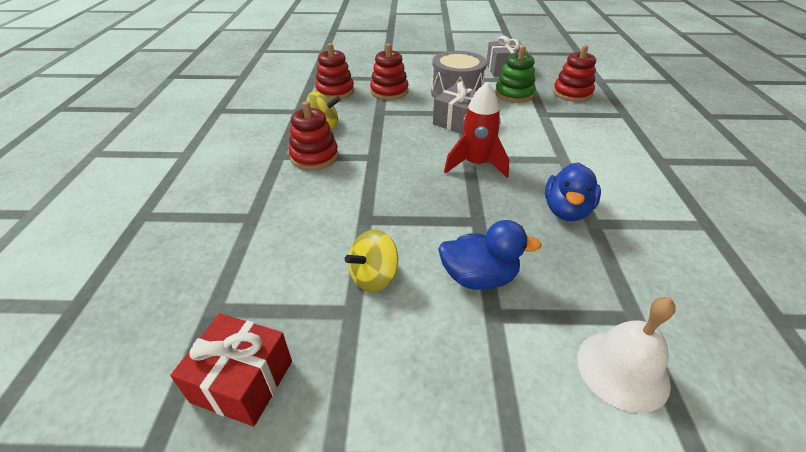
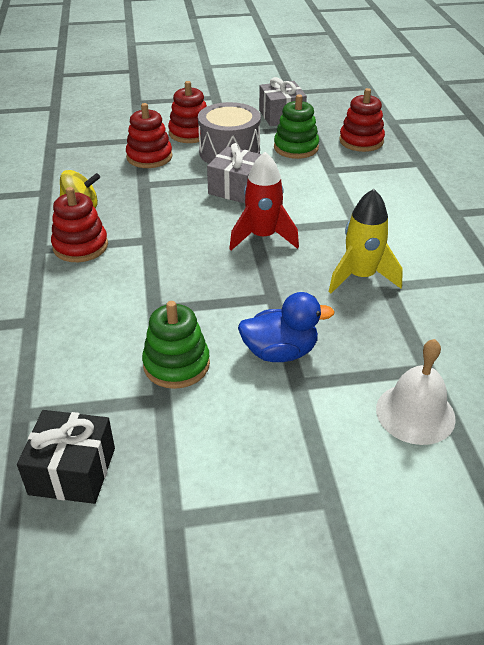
camera: 10 degrees left, 0 degrees up
red gift [170,313,292,427] -> black gift [17,410,115,504]
red stacking toy [315,43,354,100] -> red stacking toy moved to [168,81,207,143]
yellow spinning top [345,229,398,292] -> green stacking toy [142,301,210,389]
blue duck [545,162,601,221] -> yellow rocket [329,189,403,293]

